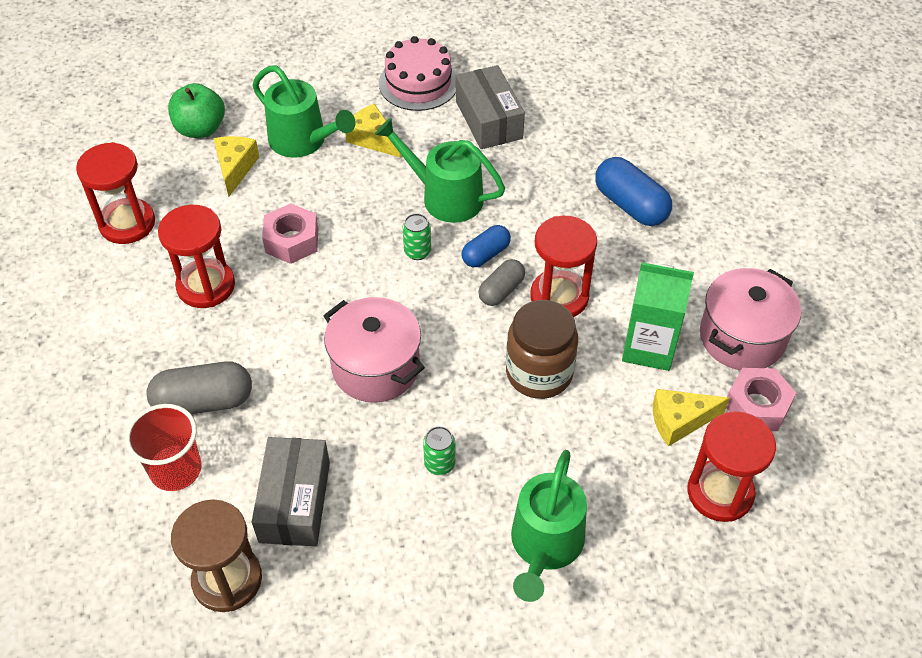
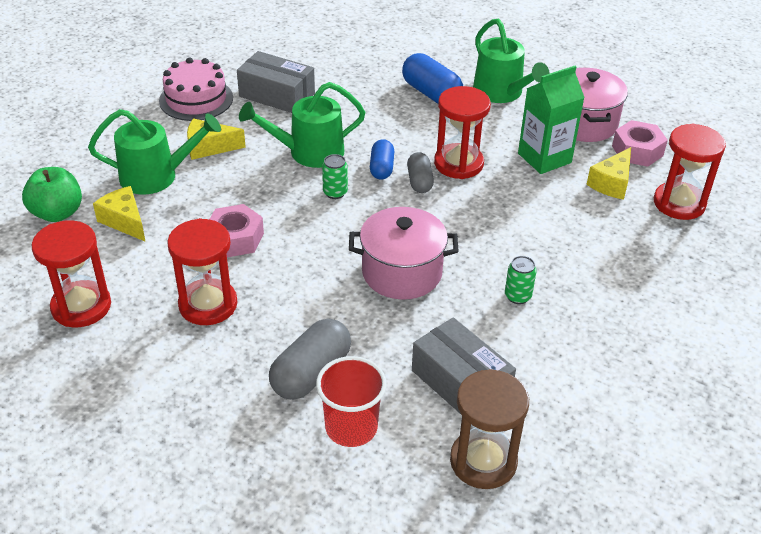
camera: 45 degrees left, 10 degrees down
brown jar [506,300,578,399] -> none
green watering can [511,450,587,602] -> green watering can moved to [473,19,549,103]
blue capsule [595,157,672,226] -> blue capsule turned 45 degrees clockwise [402,53,463,104]

